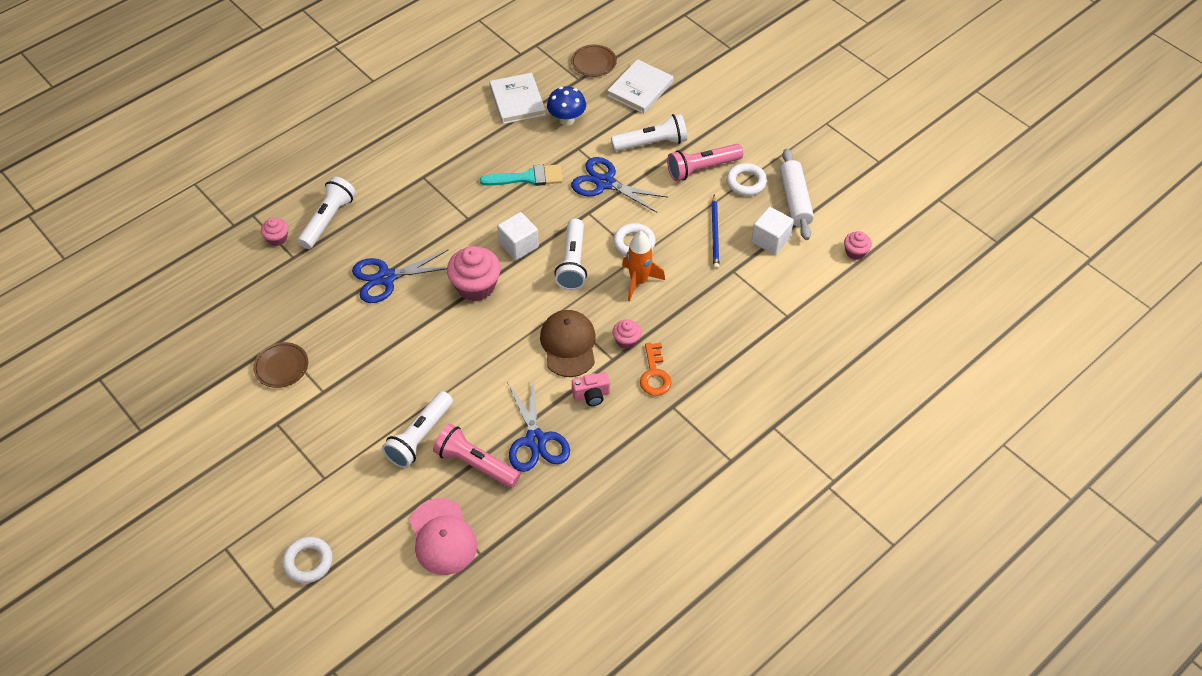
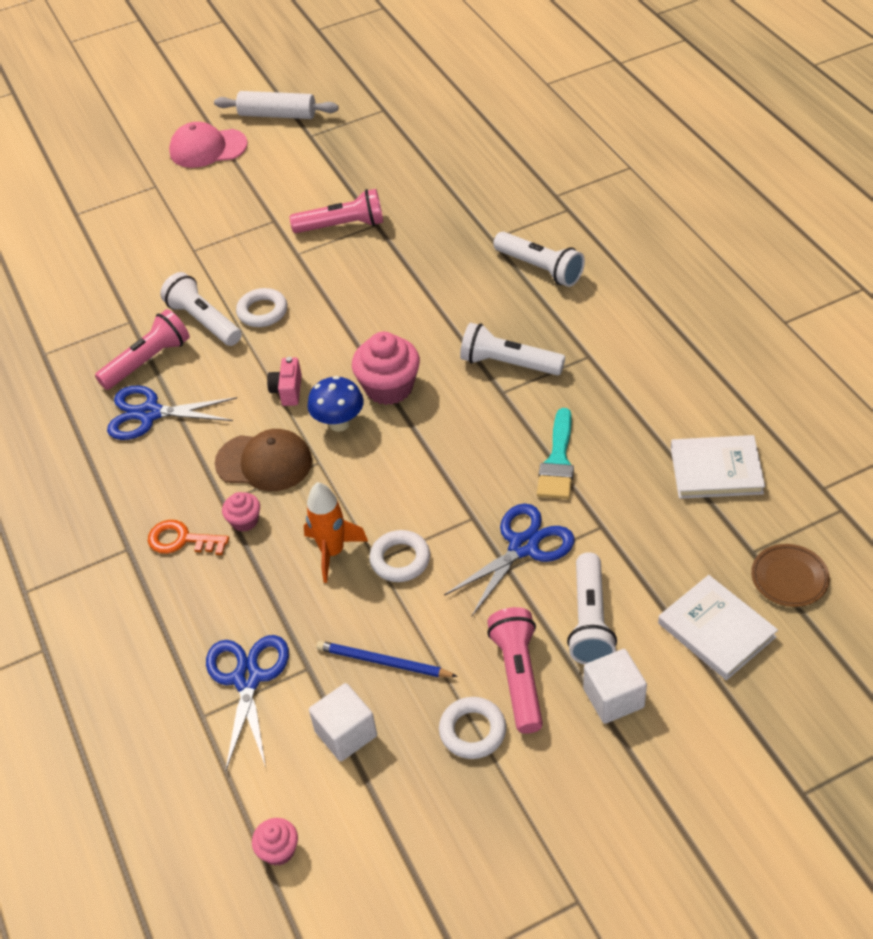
camera: 110 degrees right, 5 degrees down
brown plate [253,342,308,388] -> pink flashlight [290,189,383,233]
pink cupcake [261,218,288,246] -> none
white ring [282,537,333,583] -> white ring moved to [236,288,287,327]
blue scissors [352,250,448,303] -> blue scissors moved to [206,635,289,771]
pink cap [410,498,477,575] -> pink cap moved to [169,122,248,168]
white cube [497,212,539,260] -> white cube moved to [583,649,647,724]
blue mushroom [547,86,586,126] -> blue mushroom moved to [307,376,364,432]
white flashlight [554,218,587,290] -> white flashlight moved to [460,323,565,375]
pink camera [572,372,610,406] -> pink camera moved to [267,357,302,406]
white rolling pin [780,148,814,240] -> white rolling pin moved to [214,91,339,119]

